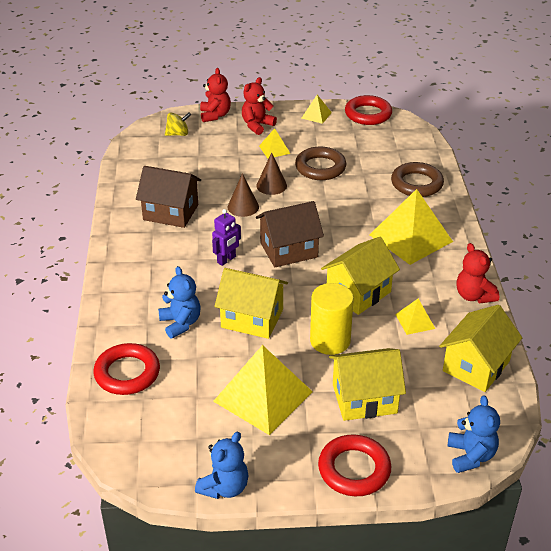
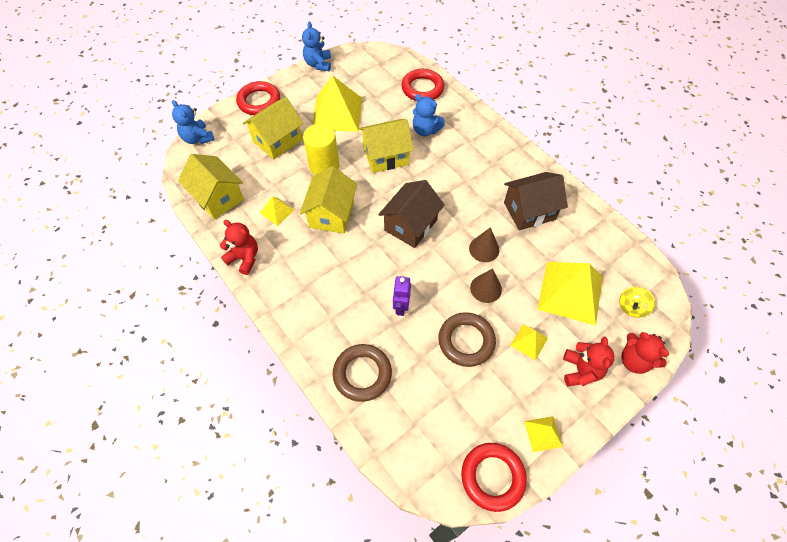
camera: 145 degrees right, 20 degrees up
purple robot [212,209,241,266] -> purple robot moved to [393,276,411,316]
yellow pyramid [370,189,453,265] -> yellow pyramid moved to [537,262,603,326]
yellow house [439,305,522,392] -> yellow house turned 45 degrees counterclockwise [178,154,244,219]

